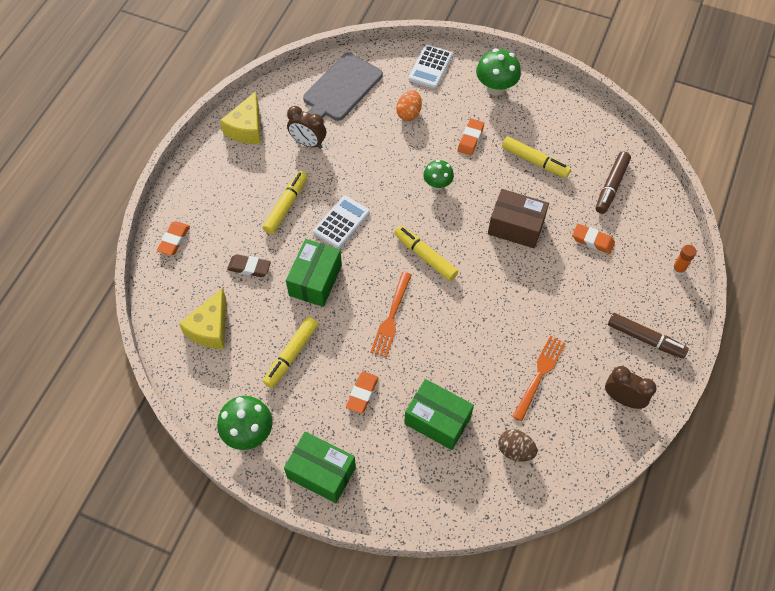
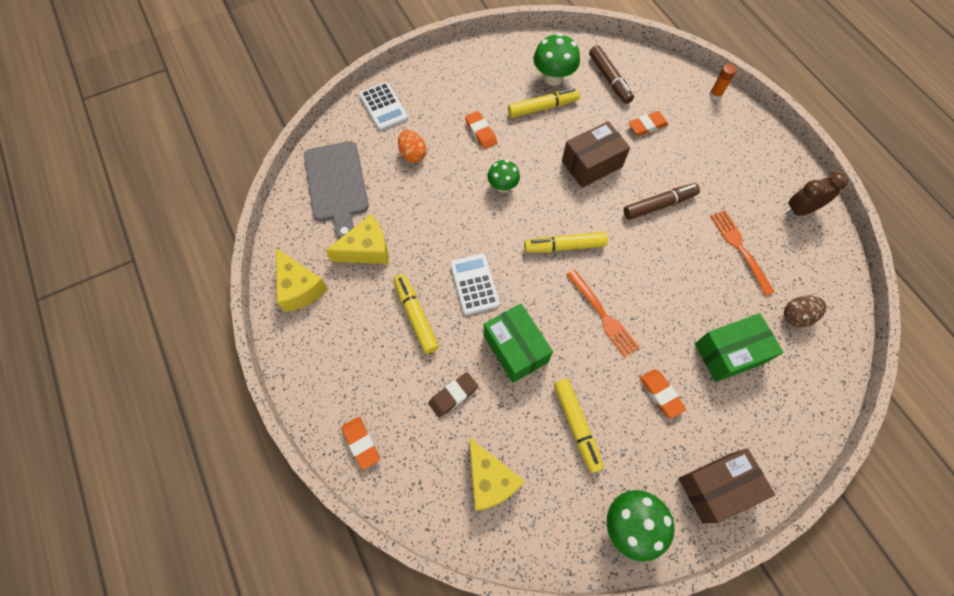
camera: 50 degrees left, 5 degrees up
green box [284,432,356,503] -> brown box [678,448,775,524]
brown clock [287,106,326,149] -> yellow cheese [325,214,389,264]
green mushroom [476,49,521,96] -> green mushroom moved to [533,33,580,86]
brown marker [608,313,689,359] -> brown marker moved to [624,183,700,220]

